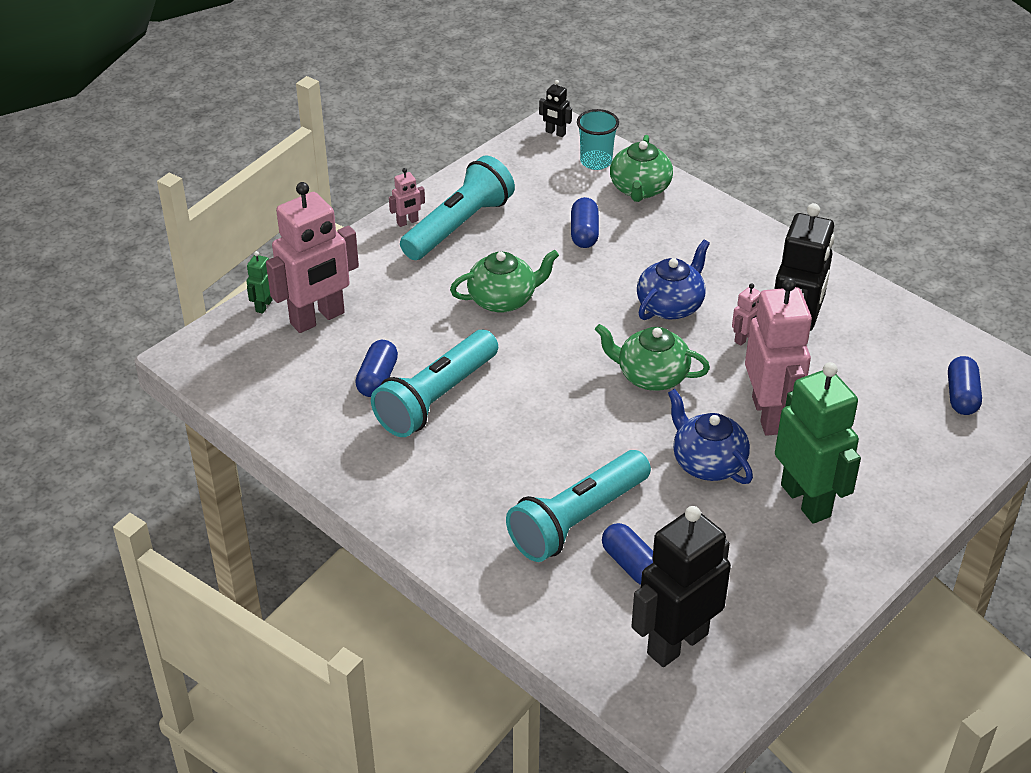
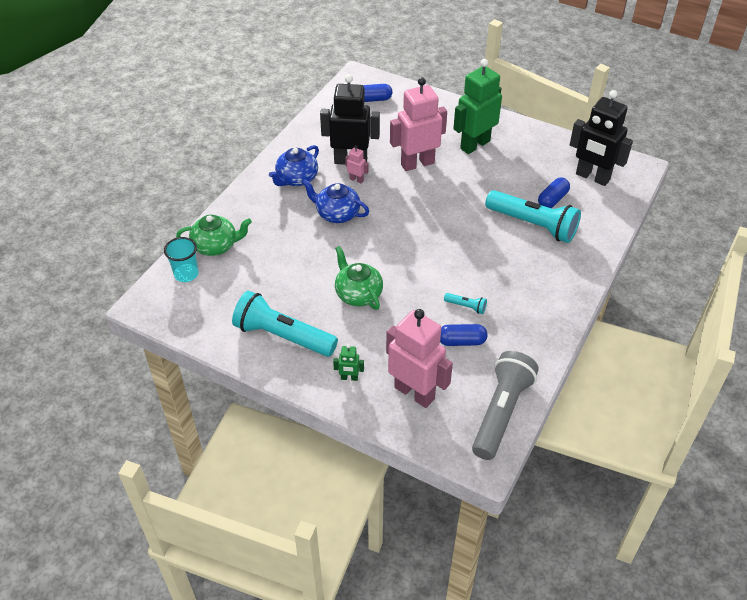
camera: 105 degrees left, 5 degrees up
green robot [247,251,273,314] -> green robot moved to [333,344,364,381]
turquoise flashlight [371,330,498,437] -> turquoise flashlight [444,293,487,314], size x0.42
pink robot [389,168,425,227] -> none
black robot [539,80,572,137] -> none
blue capsule [571,197,599,248] -> none
green teapot [595,324,710,391] -> none
blue teapot [668,389,753,484] -> blue teapot moved to [269,145,319,186]
none -> grey flashlight [472,351,539,460]

